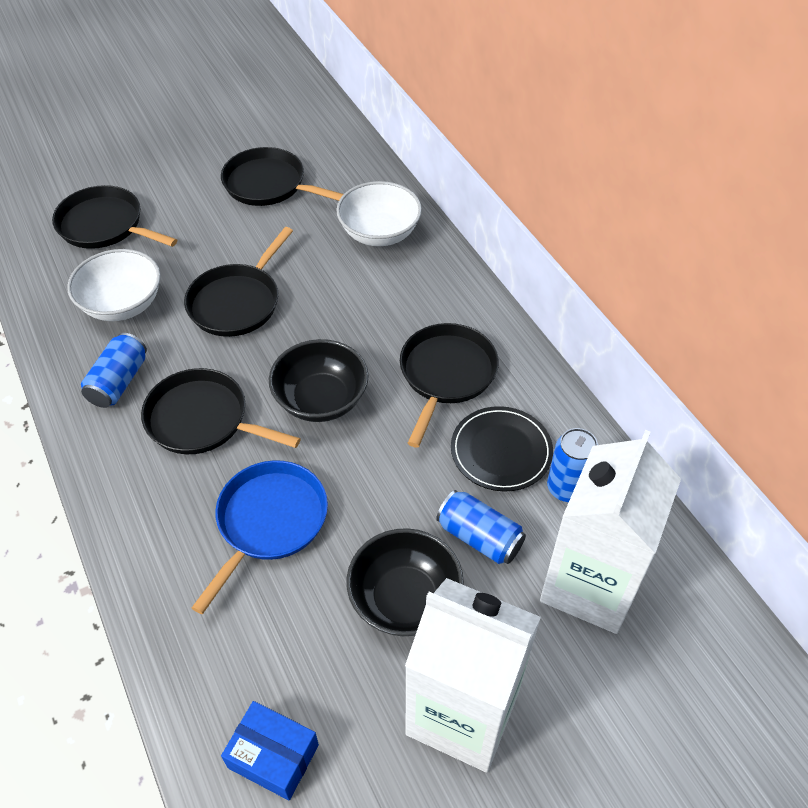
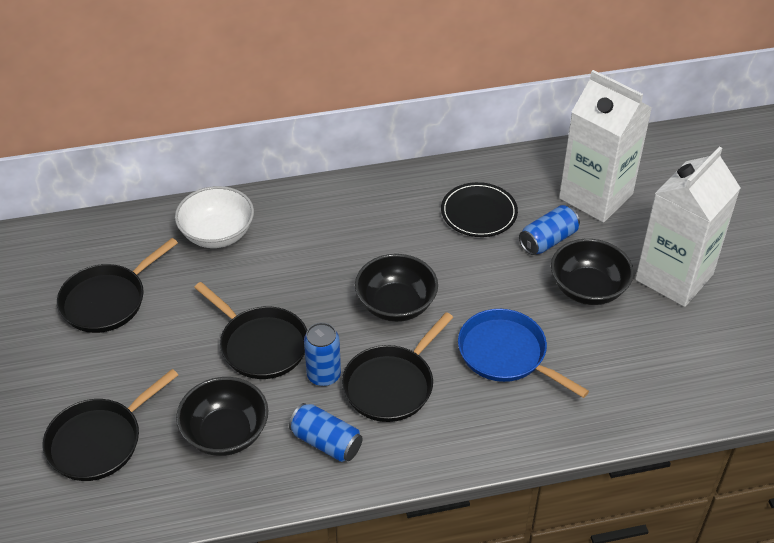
camera: 75 degrees left, 5 degrees down
white bowl [67,249,161,321] -> black bowl [176,377,268,456]
blue box [221,701,319,800] -> none
black pan [400,323,499,447] -> none
blue can [547,428,598,502] -> blue can moved to [304,323,341,386]

